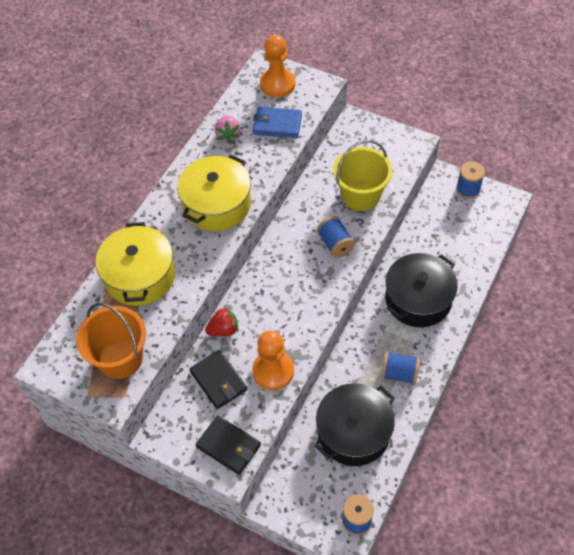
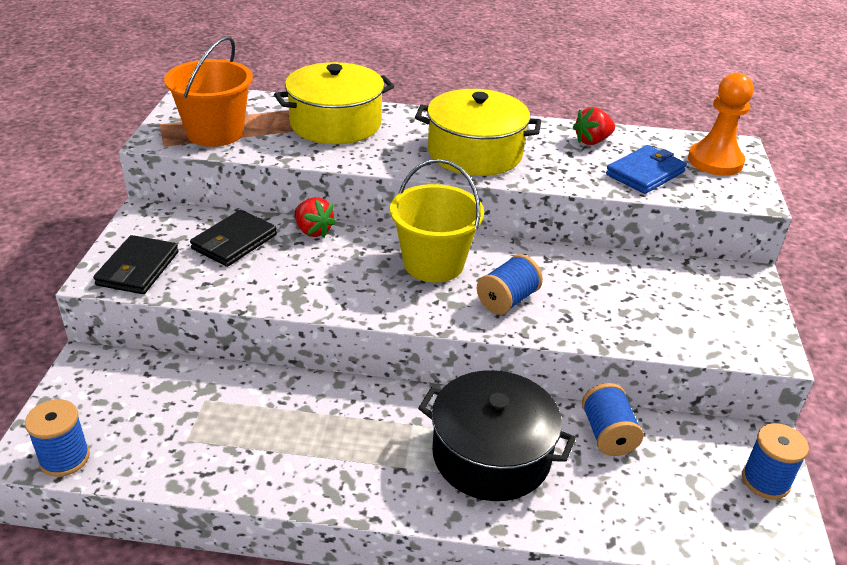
camera: 65 degrees right, 20 degrees down
pink strawberry [215,116,241,144] -> red strawberry [573,107,615,145]
orange pawn [252,330,294,390] -> none
blue wallet [253,107,302,138] -> blue wallet turned 60 degrees clockwise [606,145,687,194]
black pot [314,383,395,466] -> none
yellow bucket [333,140,392,211] -> yellow bucket moved to [390,159,484,282]
blue spool [381,351,420,385] -> blue spool moved to [582,383,643,456]

